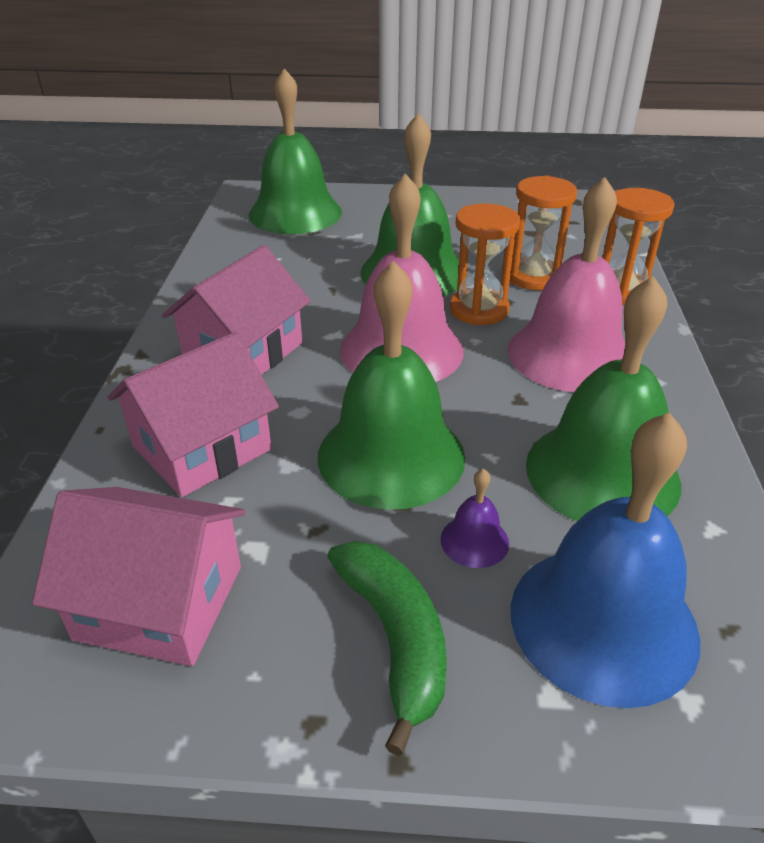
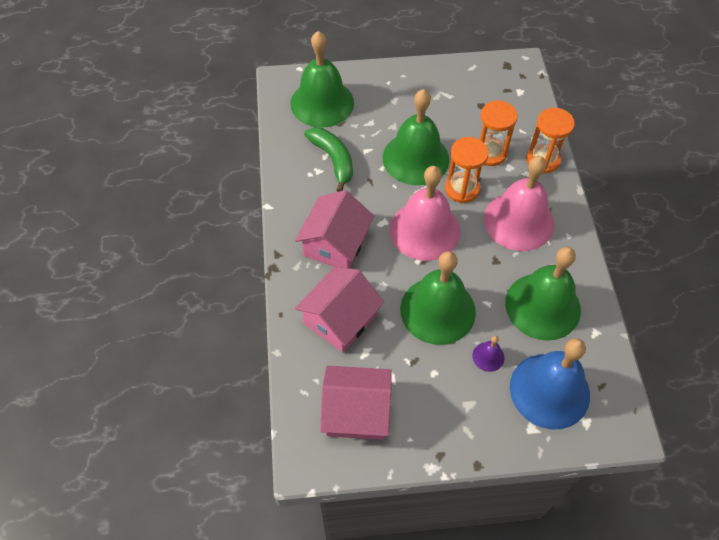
camera: 10 degrees left, 20 degrees up
green banana [328,541,447,756] -> green banana moved to [304,127,353,192]

